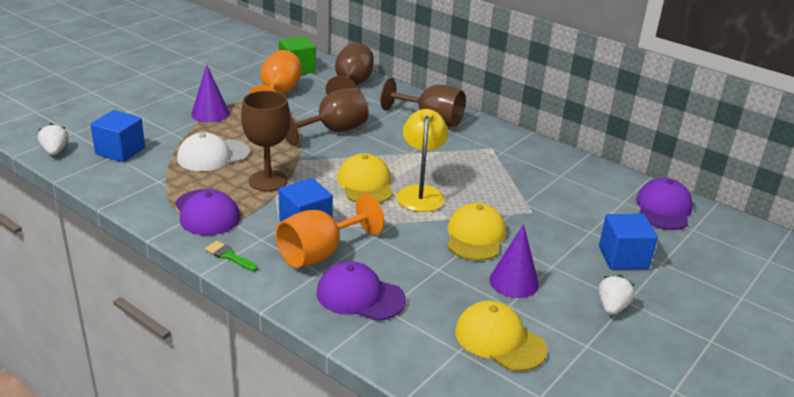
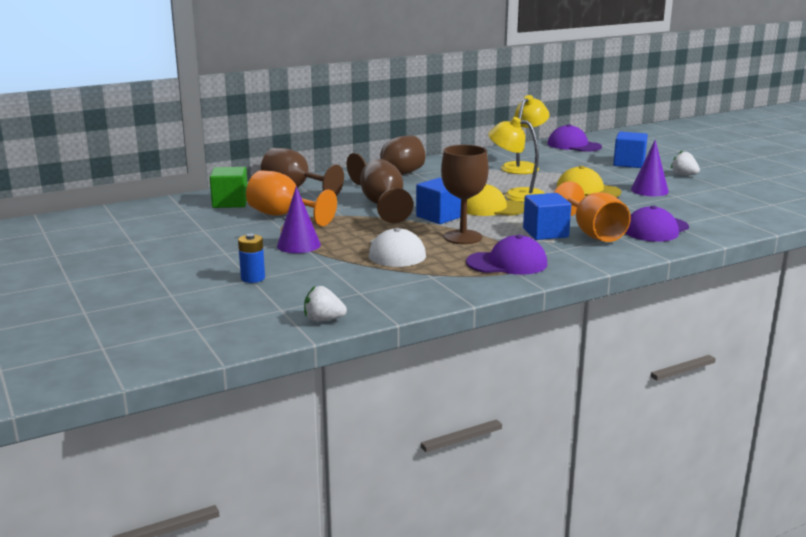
camera: 65 degrees left, 10 degrees down
blue cube [90,110,145,162] -> blue cube moved to [416,178,461,224]
green brush [205,241,258,271] -> none
yellow cap [455,301,547,371] -> none
none -> blue battery [238,234,265,283]
none -> yellow lamp [501,95,550,174]

